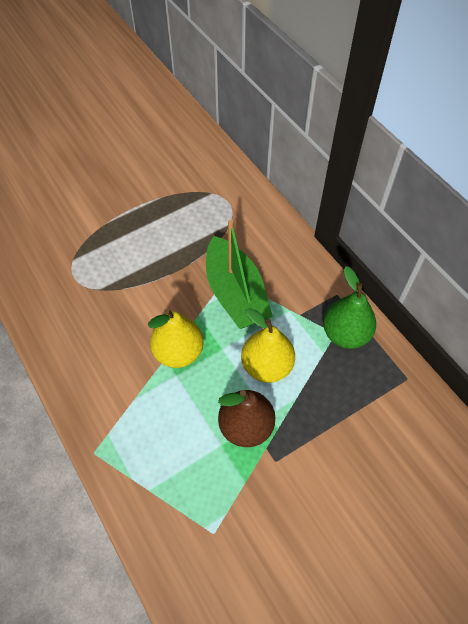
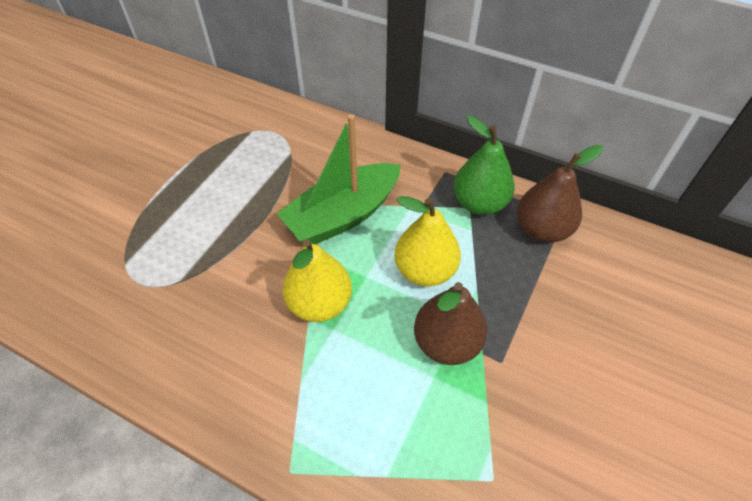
camera: 30 degrees left, 5 degrees down
green boat [206,220,273,329] -> green boat turned 105 degrees clockwise [276,114,401,244]
none -> brown pear [517,145,603,243]

